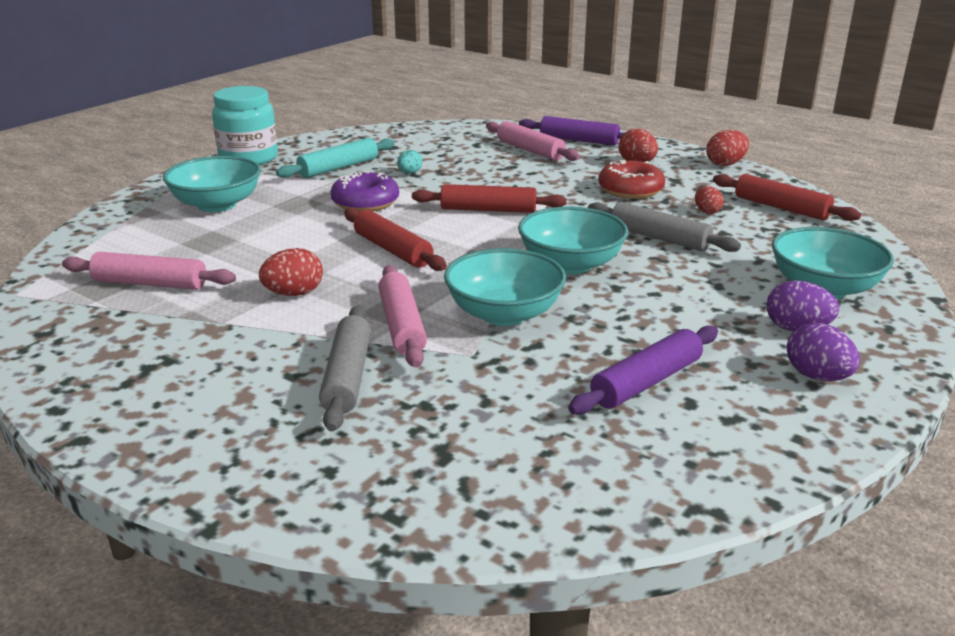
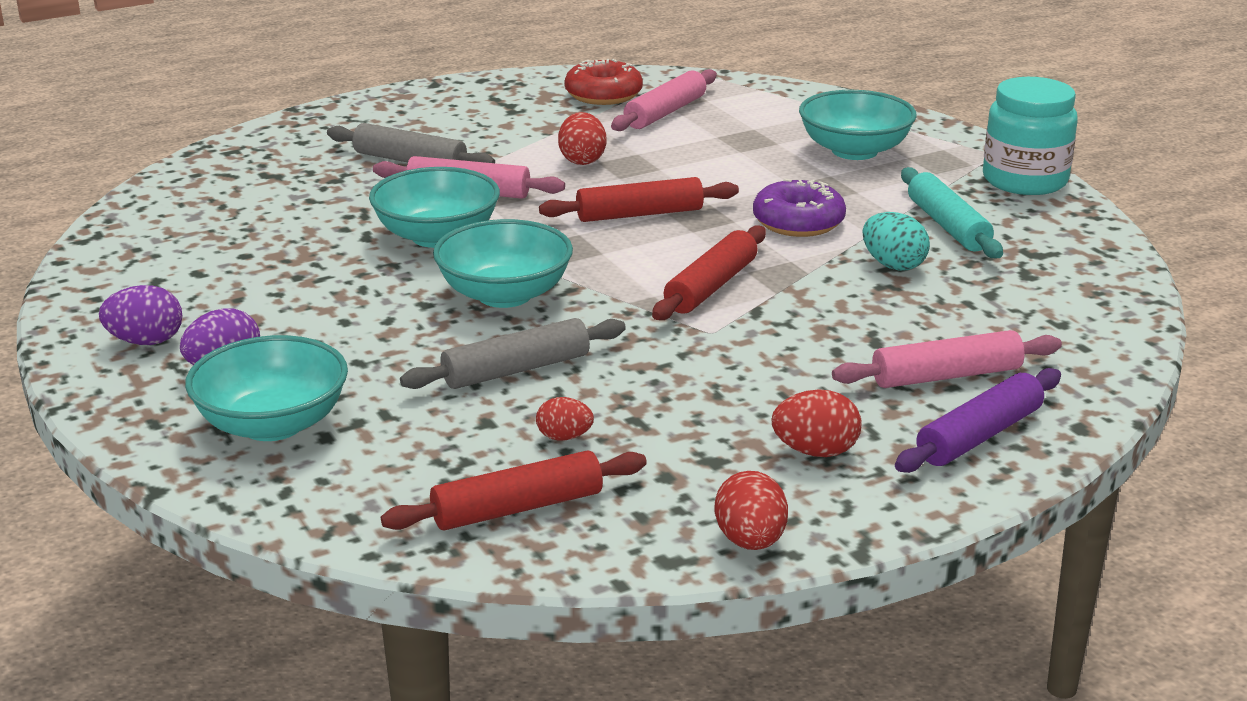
camera: 115 degrees right, 0 degrees up
turquoise egg [397,150,422,174] -> turquoise egg [862,212,930,271], size x1.52
purple rolling pin [568,326,718,415] -> none
red donut [598,160,665,199] -> red donut moved to [564,59,643,105]

